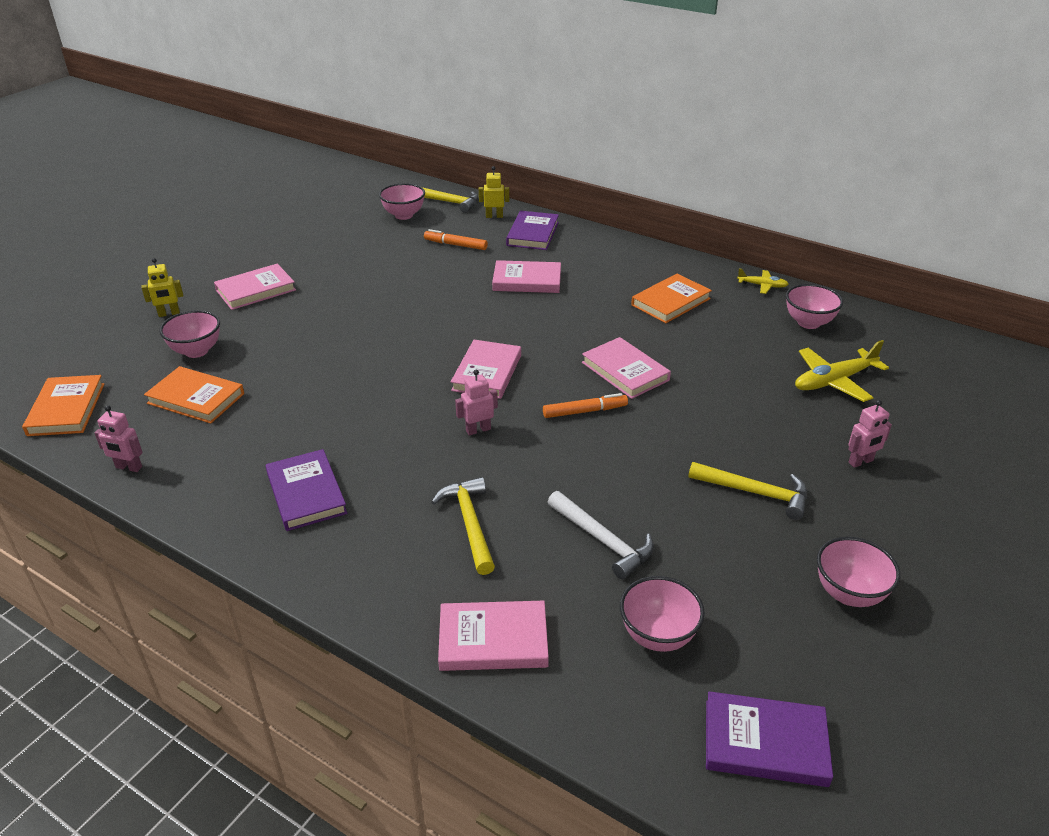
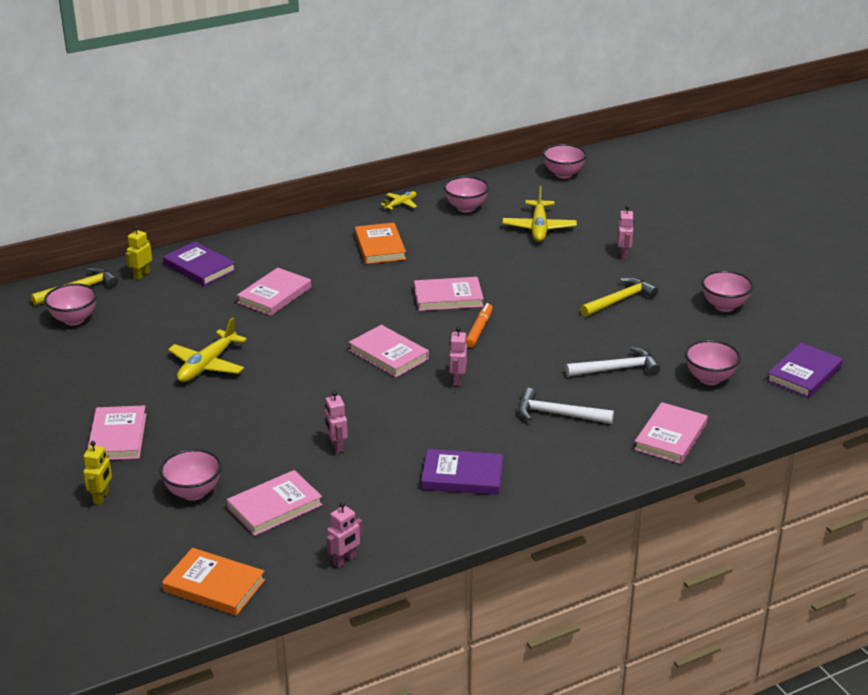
camera: 60 degrees left, 5 degrees down
orange book [144,366,244,424] -> pink book [227,470,323,536]
orange marker [424,229,488,250] -> none
yellow hammer [431,477,495,575] -> white hammer [518,388,614,424]
none -> yellow plane [168,317,247,382]
none -> pink robot [324,391,348,453]
none -> pink bowl [543,144,587,179]

